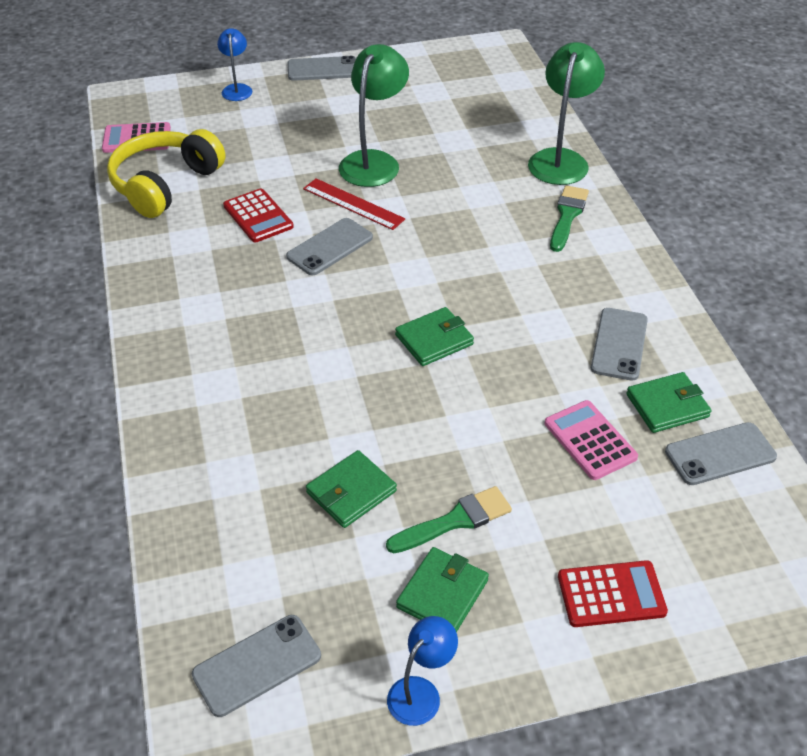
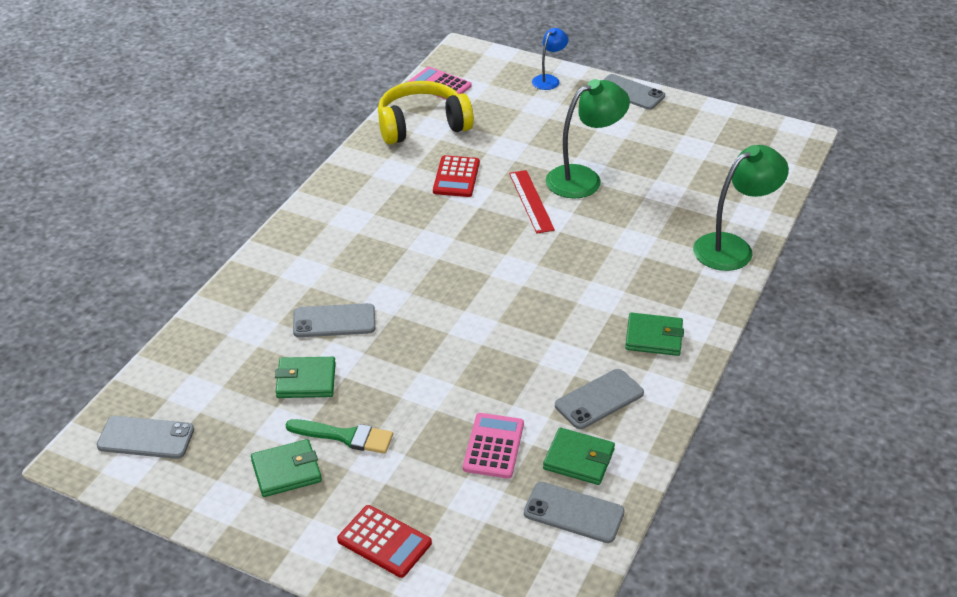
camera: 40 degrees right, 5 degrees down
grey phone [286,218,373,276] -> grey phone moved to [293,303,375,337]
blue lamp [387,616,458,726] -> none
green wallet [395,307,474,366] -> green wallet moved to [625,313,684,356]
green brush [550,185,589,252] -> none

